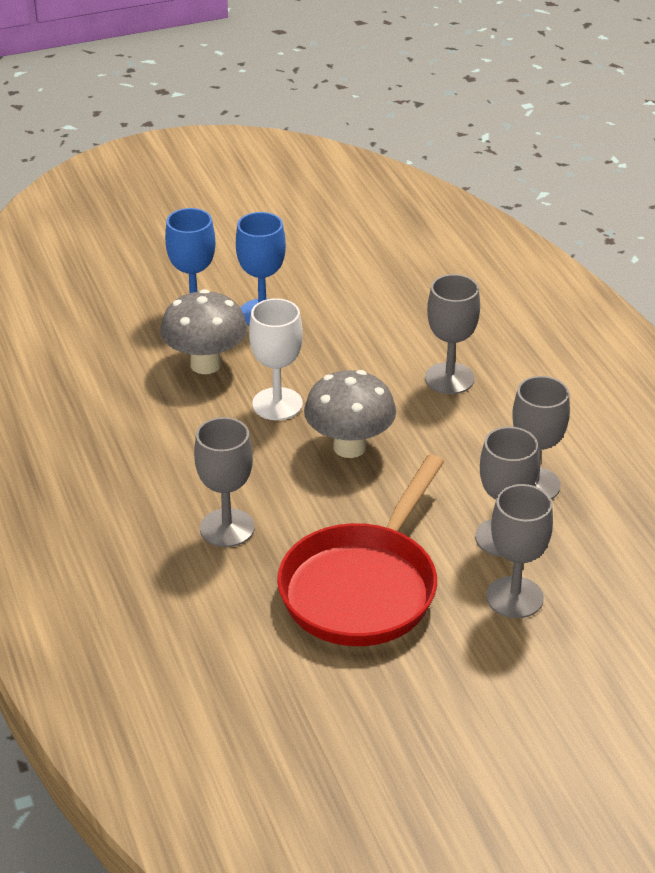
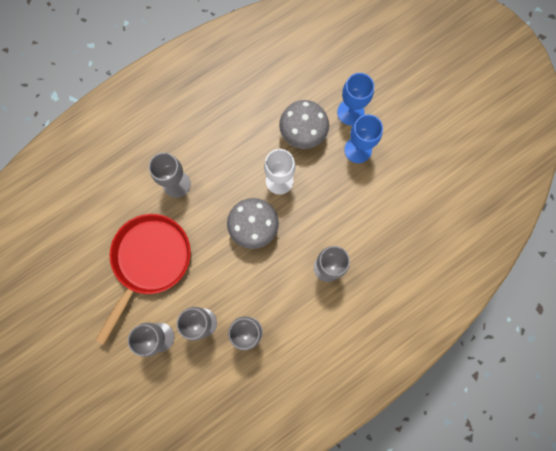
camera: 75 degrees right, 40 degrees up
red pan [277,454,444,646] -> red pan turned 105 degrees clockwise [95,214,191,344]

